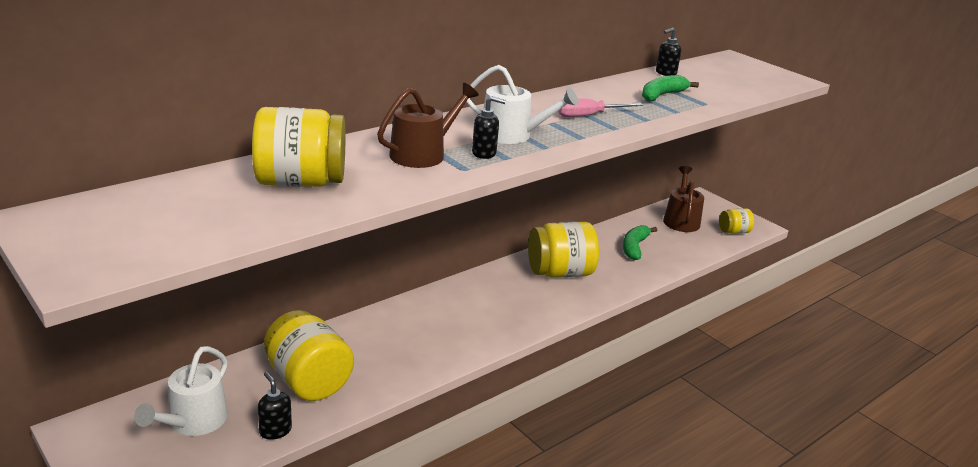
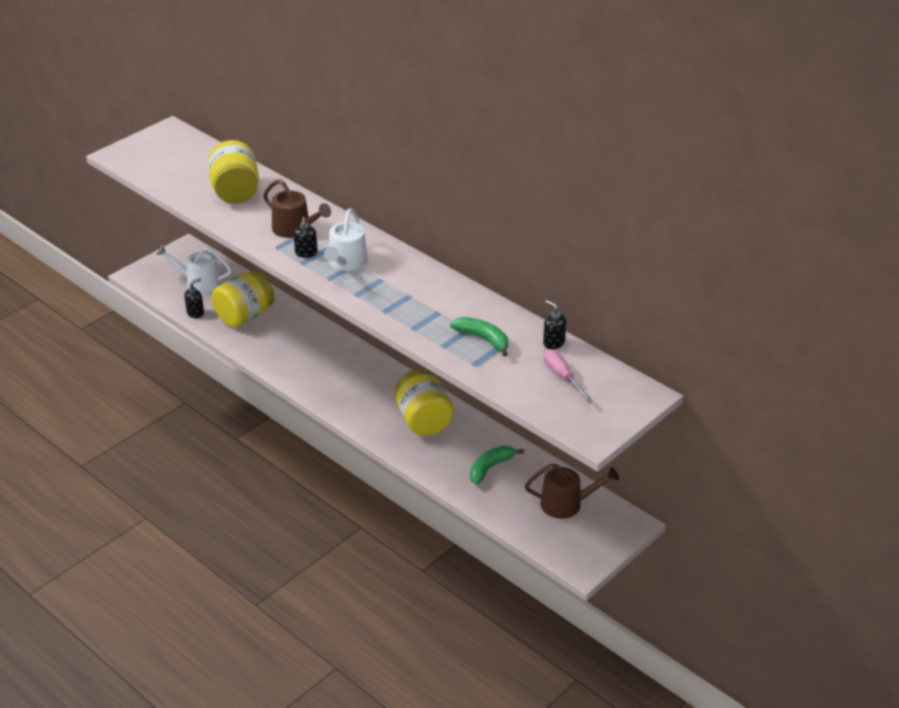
camera: 85 degrees right, 10 degrees up
pink screwdriver [558,99,643,117] -> pink screwdriver moved to [544,349,593,403]
green banana [623,225,657,260] -> green banana turned 60 degrees counterclockwise [470,446,524,485]
yellow jar [719,208,754,234] -> none

